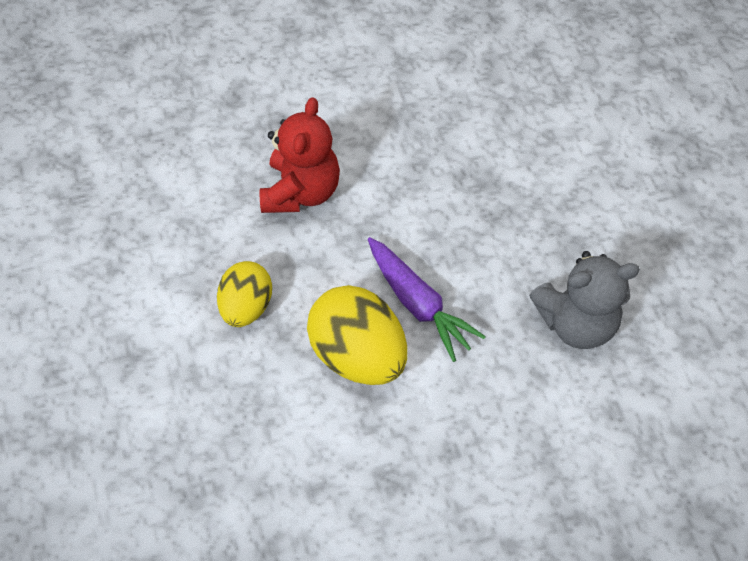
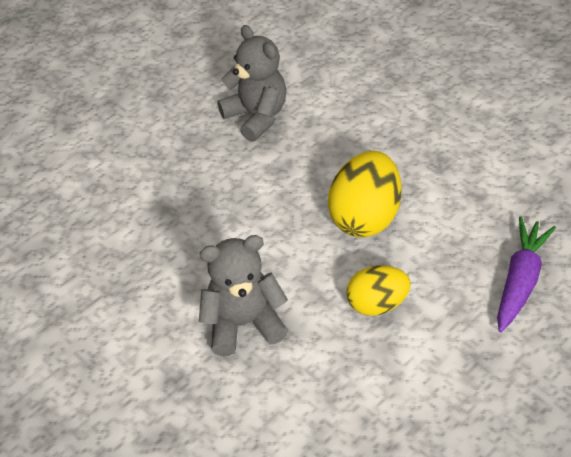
camera: 115 degrees left, 10 degrees down
red teddy bear [260,97,340,213] -> grey teddy bear [199,235,288,356]
purple carrot [368,237,486,362] -> purple carrot moved to [497,217,556,333]

